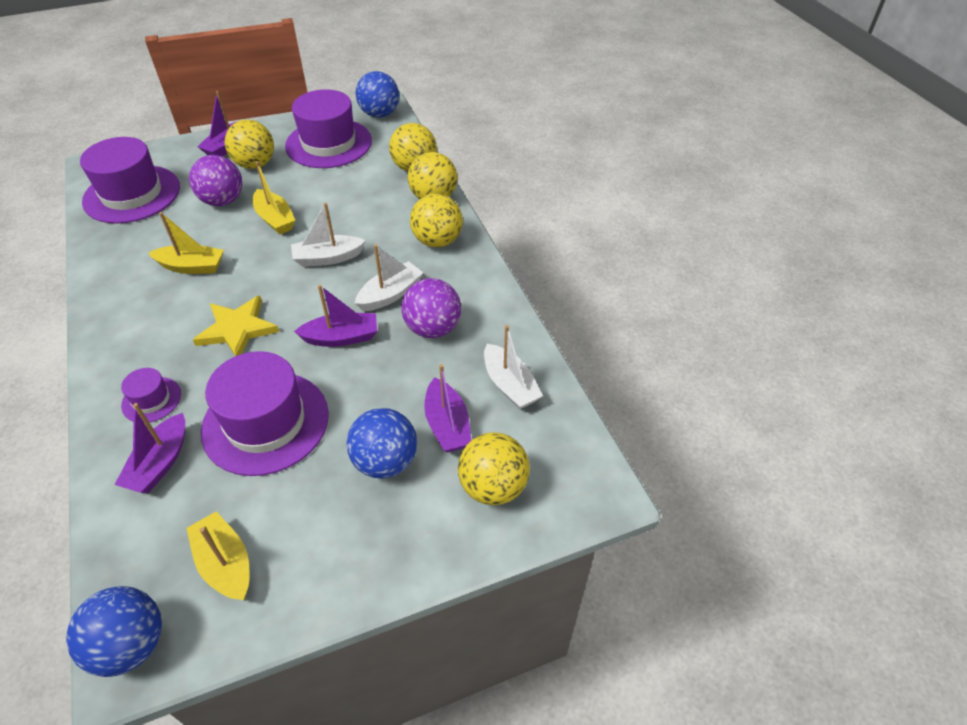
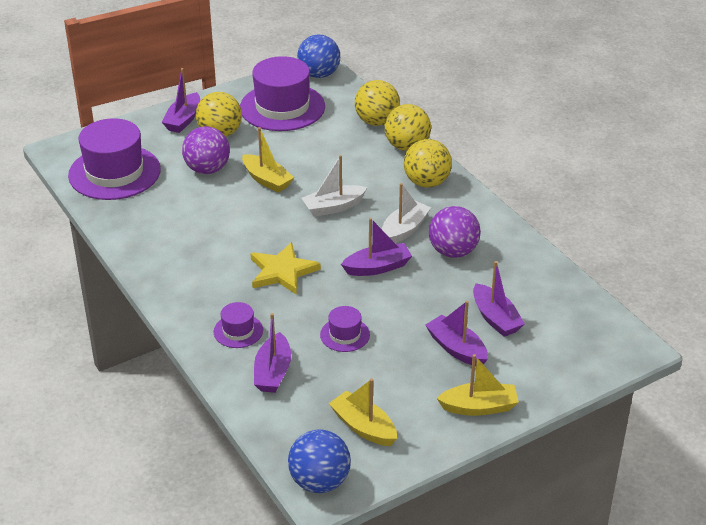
camera: 10 degrees left, 10 degrees down
yellow boat [149,212,224,274] -> yellow boat moved to [437,354,519,416]
purple hat [201,351,329,476] -> purple hat [320,306,370,352], size x0.47
blue ball [346,408,417,479] -> purple boat [425,301,488,366]
yellow ball [458,432,530,505] -> none
white boat [484,325,543,409] -> none

